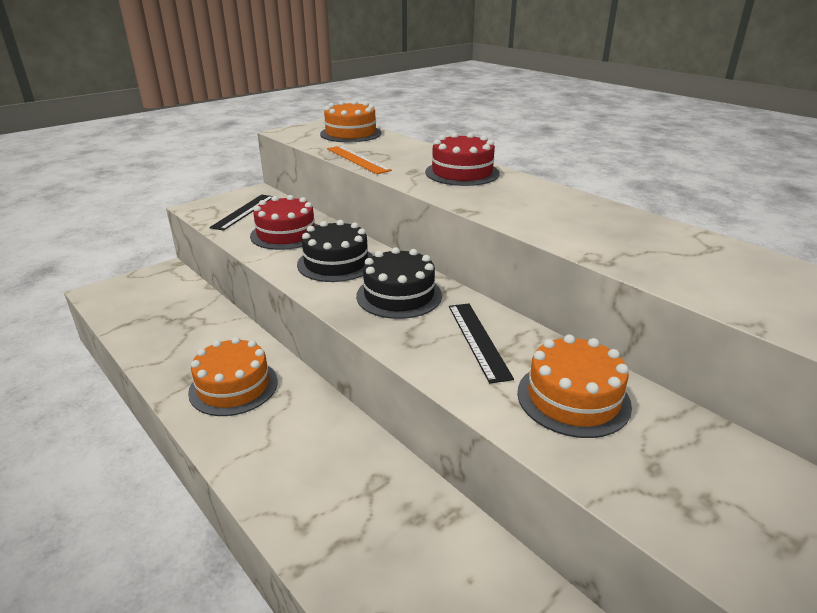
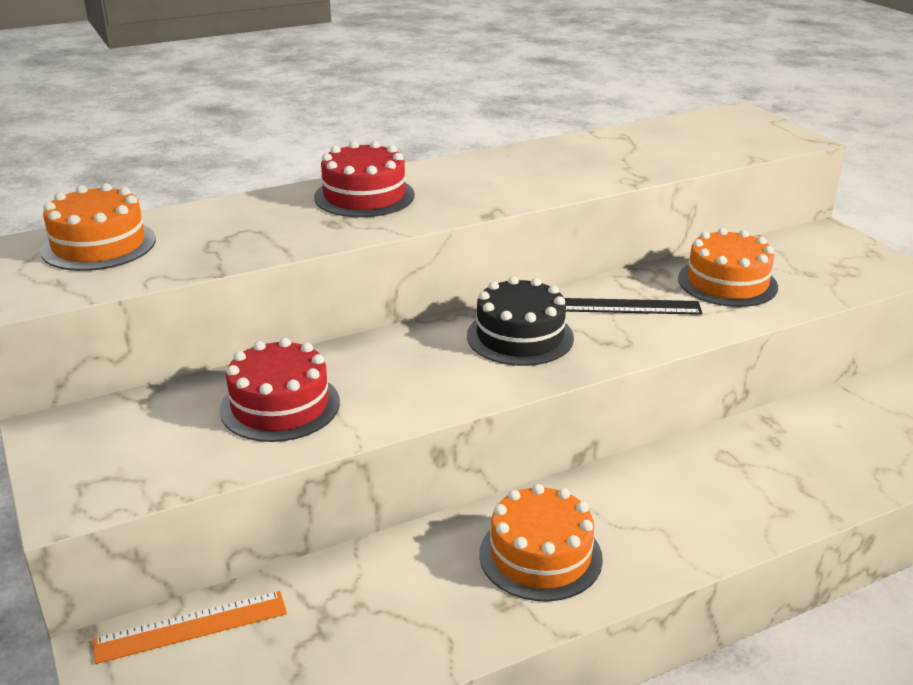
camera: 75 degrees left, 0 degrees up
black ruler [209,195,273,231] -> none
black cake [297,220,373,282] -> none
orange ruler [327,146,392,174] -> orange ruler moved to [93,591,287,664]

